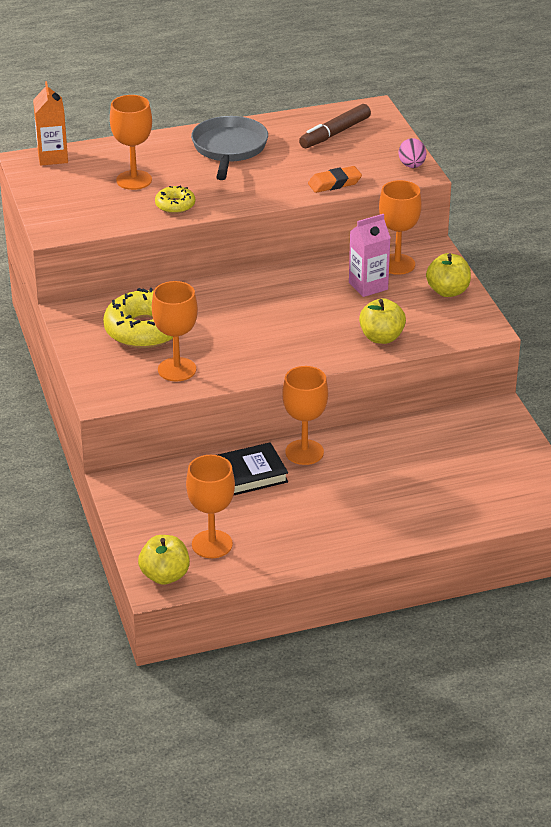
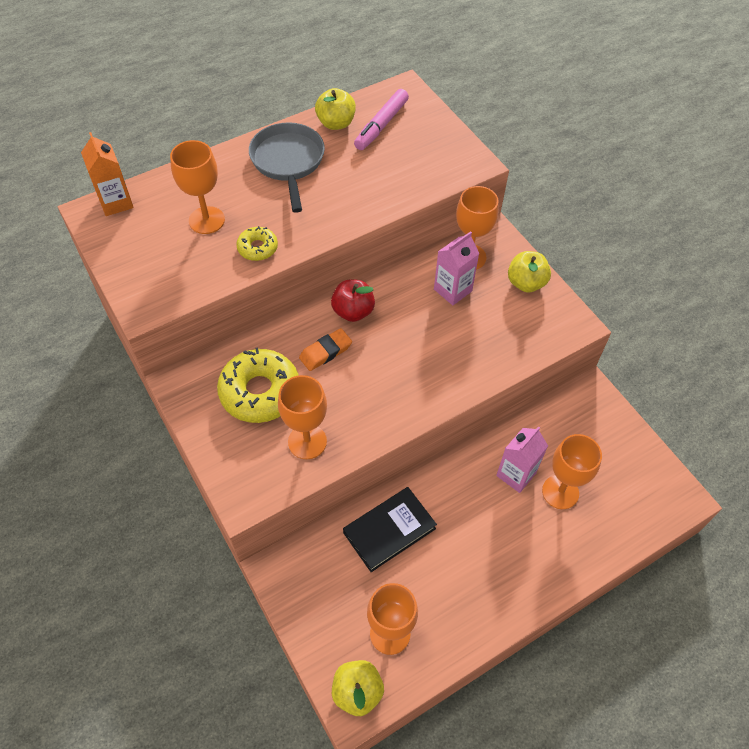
camera: 15 degrees left, 20 degrees up
orange goblet [282,366,328,465] -> orange goblet moved to [542,434,602,509]
brown marker [299,104,371,148] -> pink marker [354,89,409,150]
orange eraser [308,166,362,193] -> orange eraser moved to [299,328,352,371]
yellow apple [359,298,406,344] -> yellow apple moved to [315,88,356,130]
pink egg [398,138,426,168] -> none
none -> red apple [331,279,375,322]
none -> pink carton [496,426,548,493]

